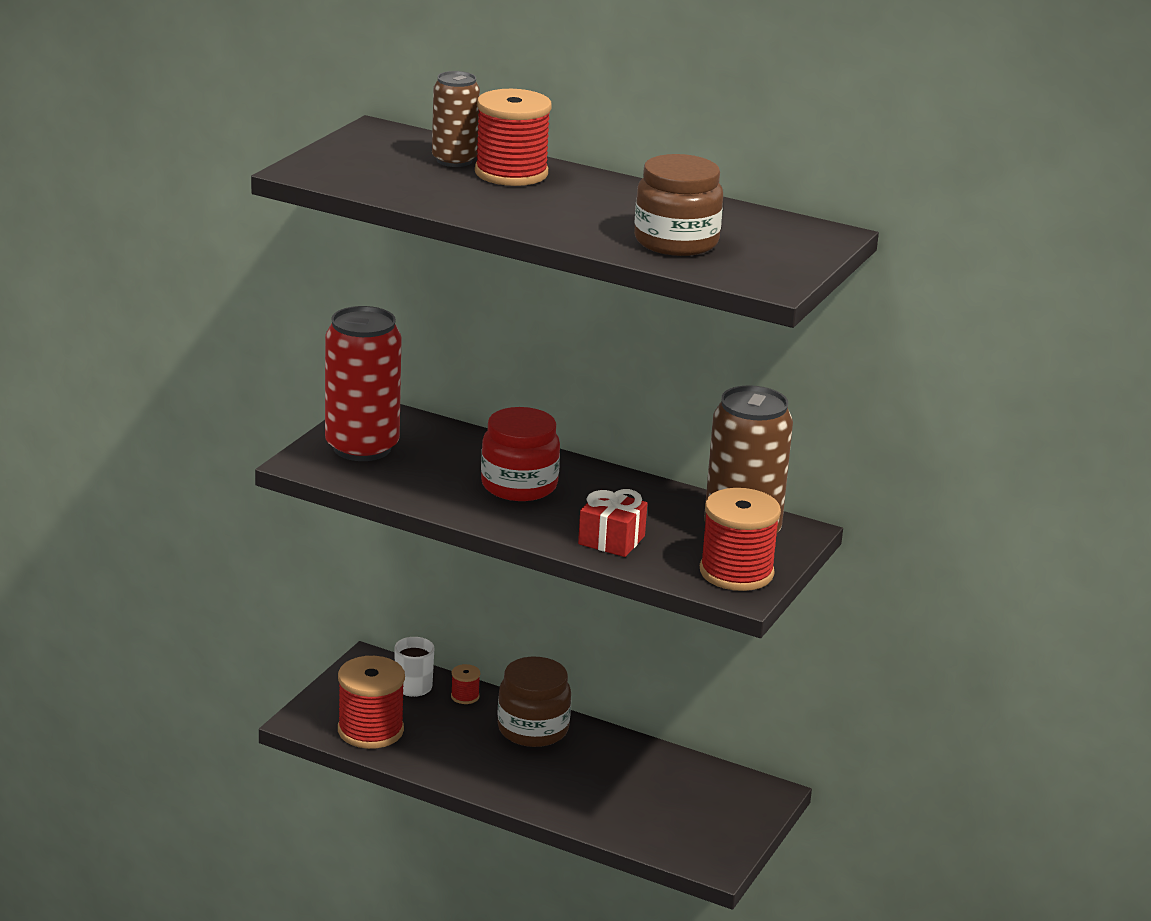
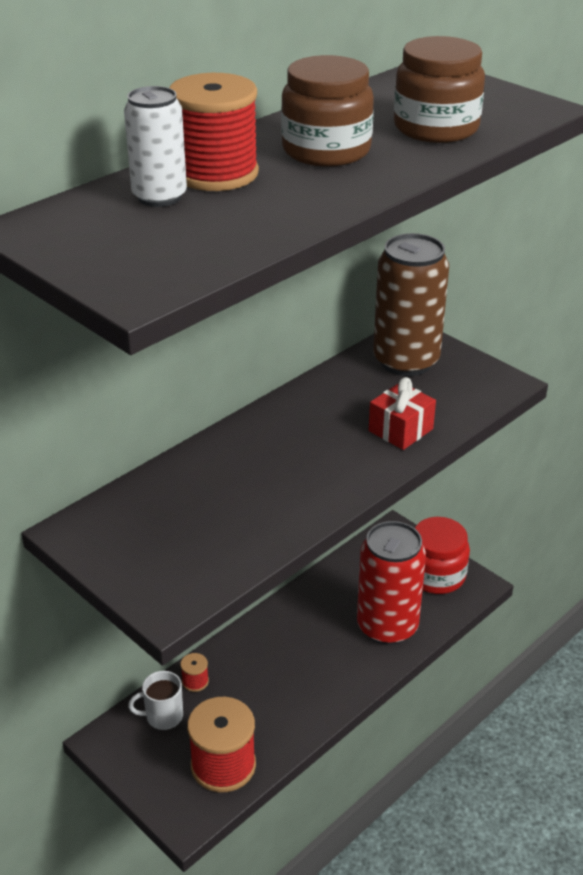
camera: 70 degrees left, 10 degrees up
red can [325,306,402,461] -> red can moved to [357,521,426,645]
brown can [432,71,480,167] -> white can [124,86,187,207]
red jar [481,407,560,501] -> red jar moved to [415,517,470,594]
brown jar [497,657,571,747] -> brown jar moved to [281,55,374,167]
red spool [700,488,781,591] -> none

